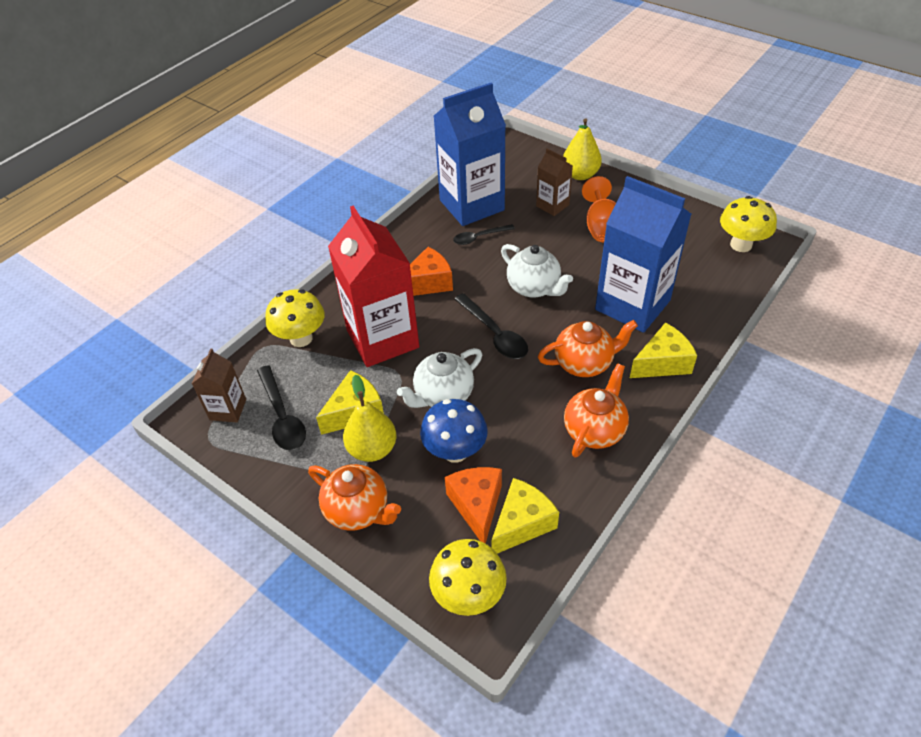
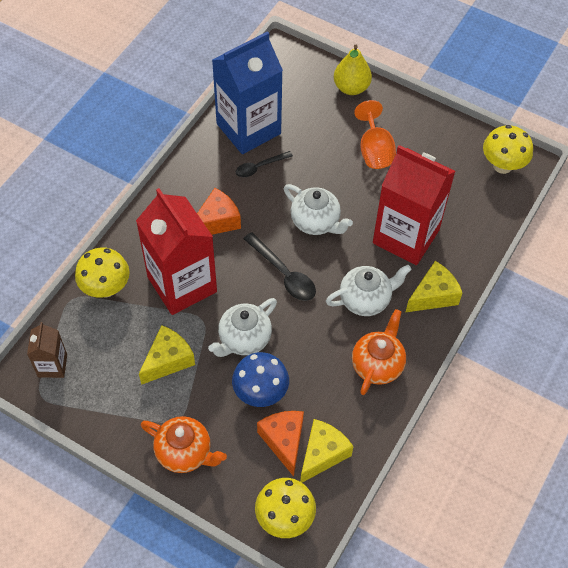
camera: 10 degrees left, 10 degrees up
black spoon [257,365,306,450] -> none
yellow pear [343,374,396,462] -> none
brown carton [536,148,573,216] -> none
orange teapot [538,320,638,377] -> white teapot [326,265,411,316]
blue carton [595,176,691,333] -> red carton [373,145,455,265]

